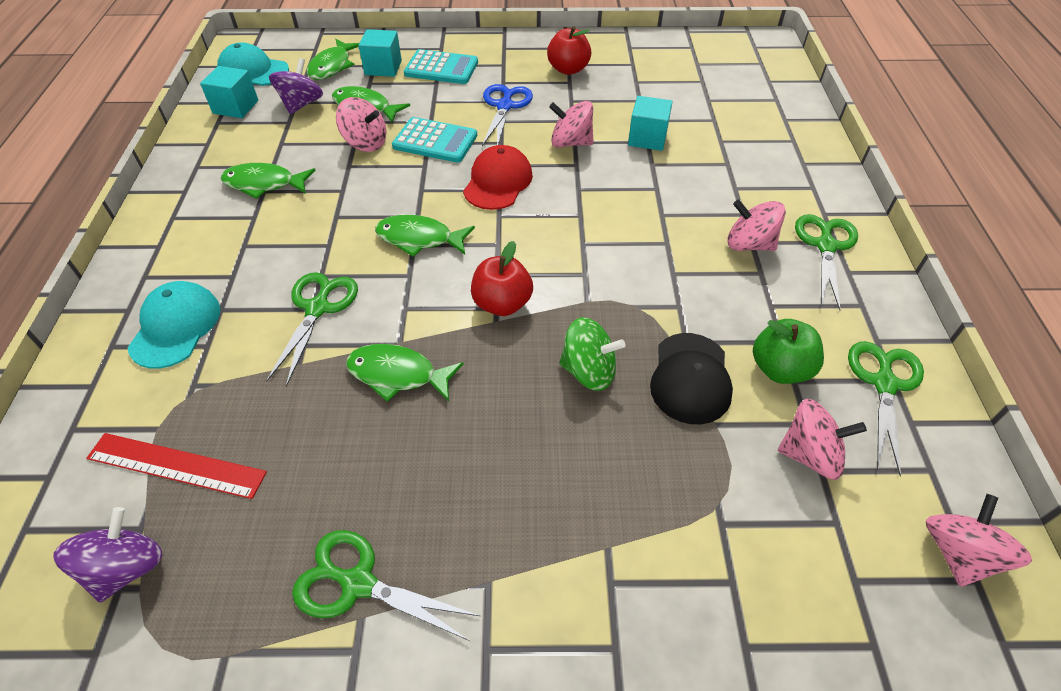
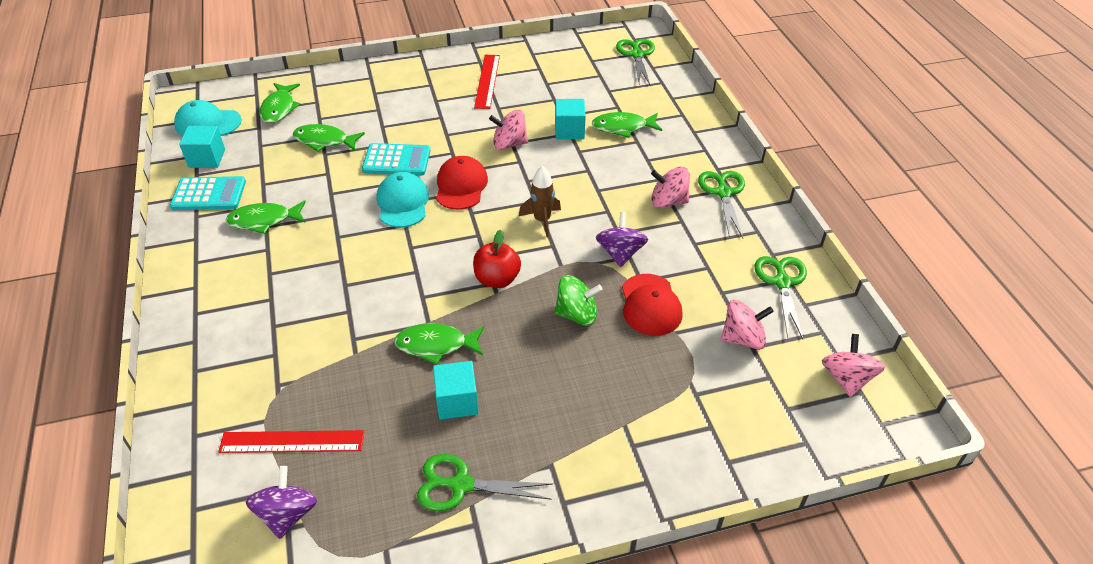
camera: 15 degrees left, 5 degrees down
turquoise cap [127,281,220,369] -> turquoise cap moved to [377,172,429,228]
green scissors [266,272,358,386] -> green scissors moved to [616,39,655,86]
purple spinning top [269,58,323,114] -> purple spinning top moved to [596,212,648,267]
pink spinning top [336,97,386,152] -> none
turquoise cube [359,29,402,77] -> turquoise cube moved to [433,361,478,420]
green fish [375,215,475,257] -> green fish moved to [592,112,662,138]
turquoise calculator [404,49,478,84] -> turquoise calculator moved to [170,176,246,210]
blue scissors [482,84,533,146] -> none
red apple [547,26,591,75] -> red ruler [474,55,500,109]
black cap [650,333,733,424] -> red cap [622,274,683,336]
green apple [753,319,824,384] -> none
none -> brown rocket [519,166,561,237]

